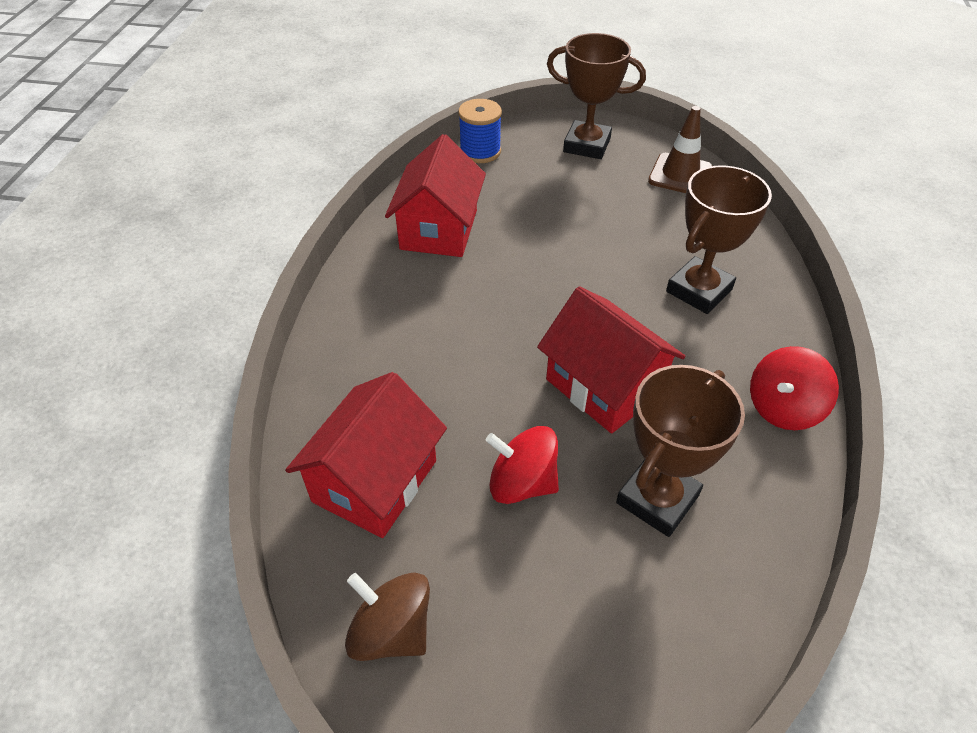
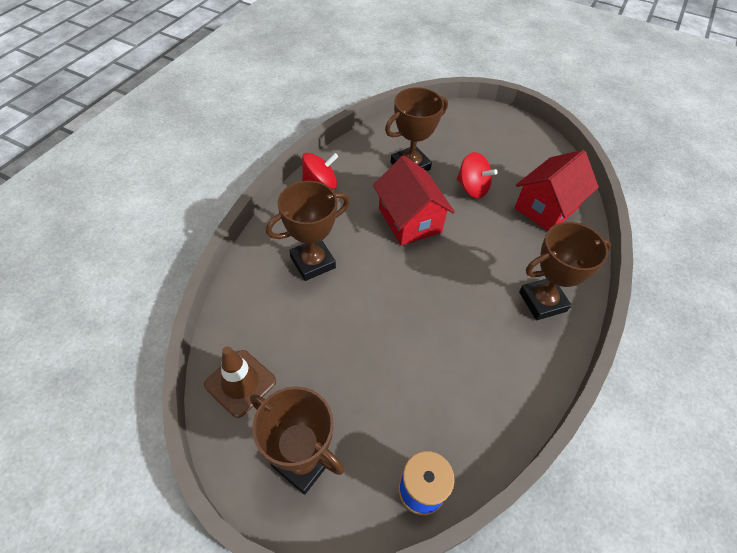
camera: 165 degrees left, 5 degrees up
brown spinning top [345,572,430,661] -> none
red house [385,134,486,257] -> none
none -> brown trophy [519,222,611,320]

